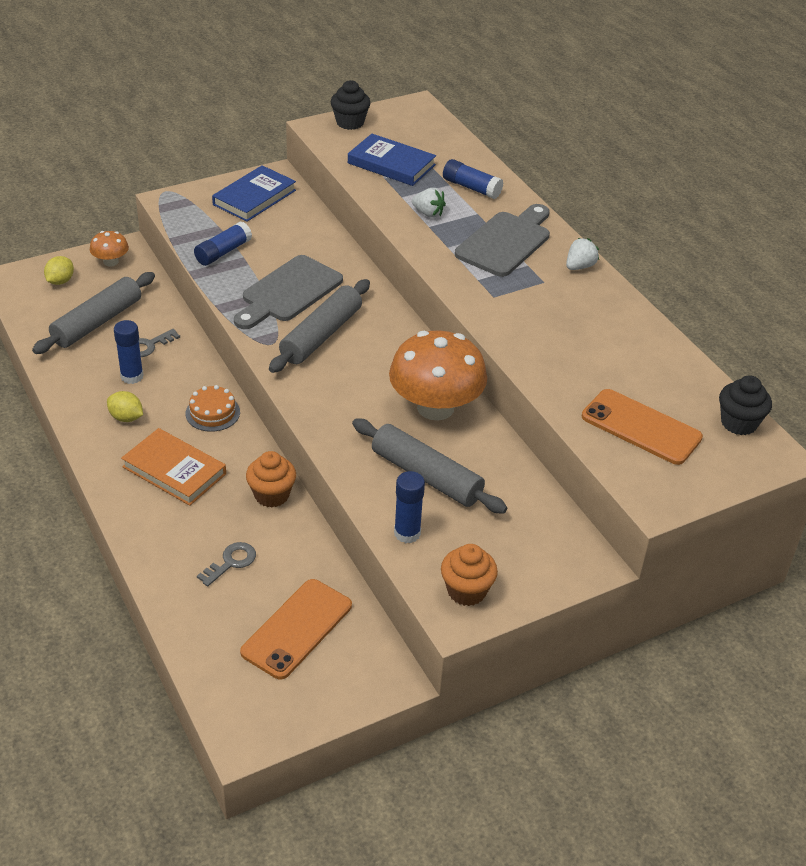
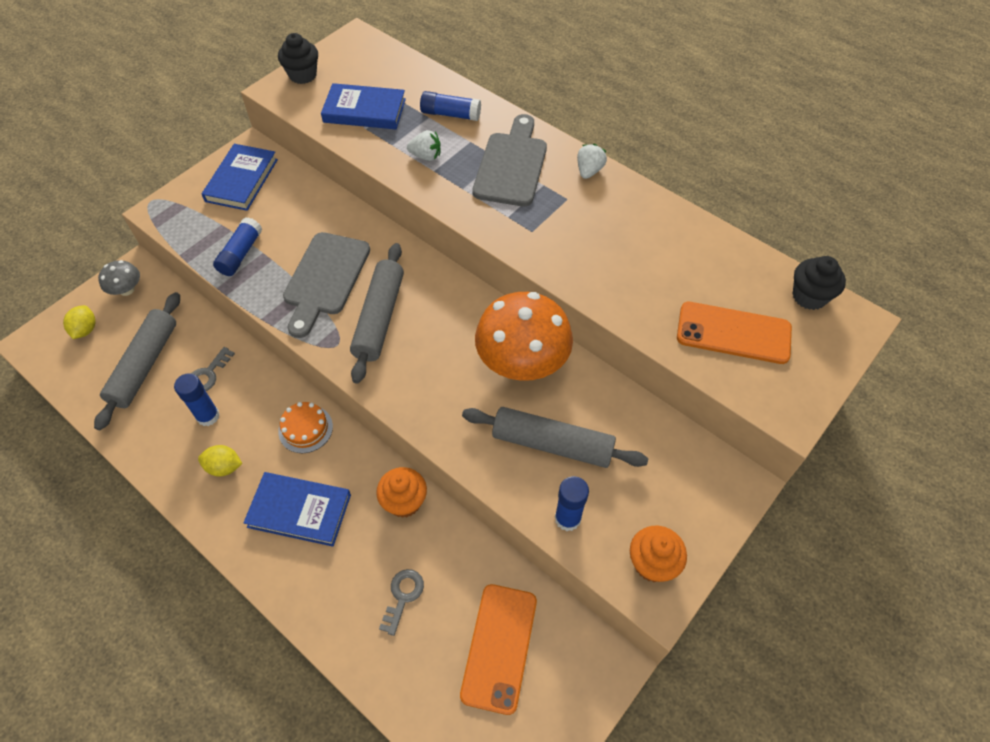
camera: 20 degrees left, 15 degrees up
orange mushroom [90,231,129,267] -> grey mushroom [98,260,140,296]
orange book [121,428,226,506] -> blue book [243,472,351,547]

